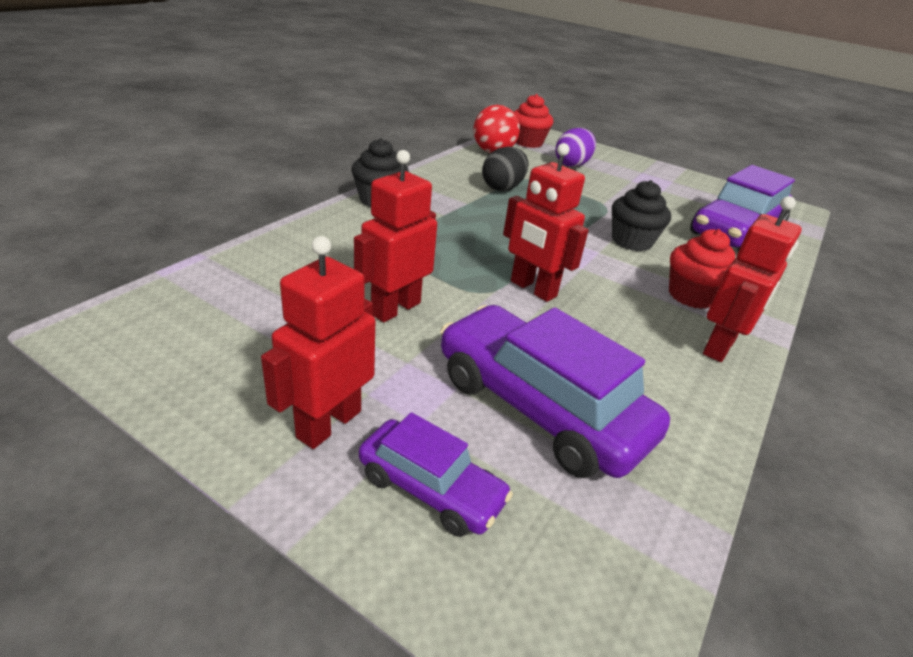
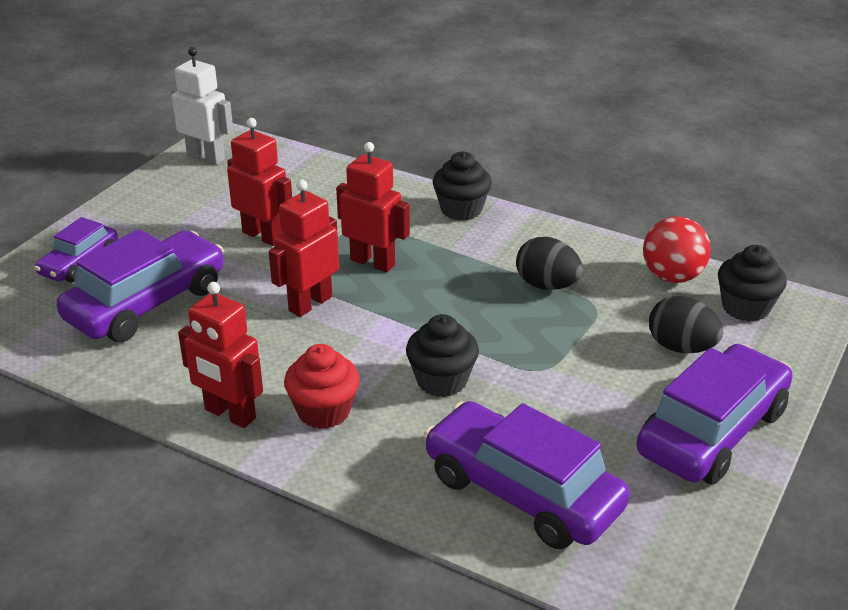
camera: 90 degrees right, 0 degrees up
red robot [261,236,375,449] -> red robot moved to [336,142,410,272]
red cupcake [514,94,553,148] -> black cupcake [718,245,787,322]
purple egg [555,128,596,167] -> black egg [649,296,723,353]
none -> white robot [171,47,233,165]
none -> purple car [636,344,793,484]

